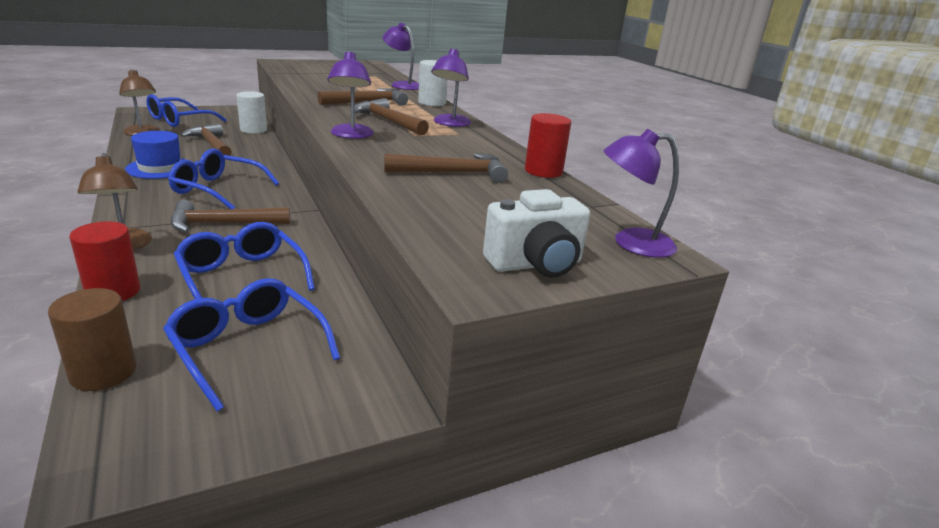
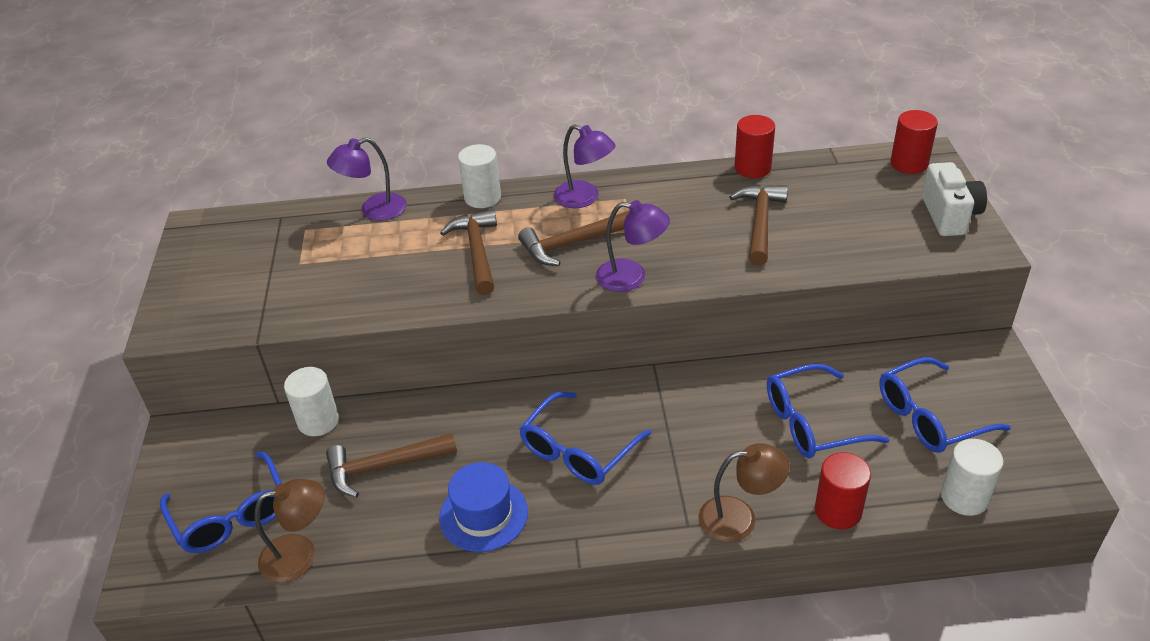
camera: 65 degrees left, 15 degrees up
brown cylinder [48,288,136,391] -> white cylinder [941,439,1004,516]
brown hammer [170,200,290,232] -> none
purple lamp [603,129,679,258] -> red cylinder [890,110,938,174]

